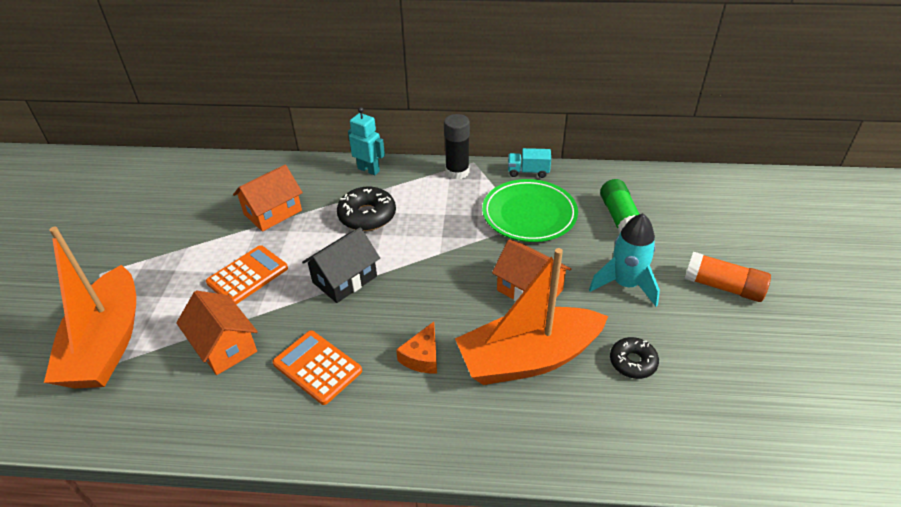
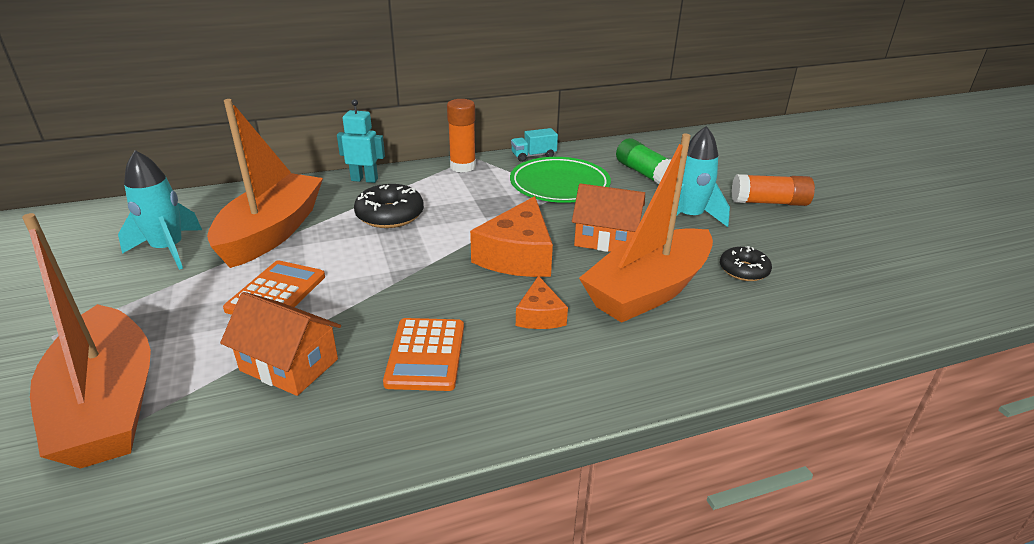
camera: 25 degrees left, 10 degrees down
orange house [233,165,303,232] -> orange boat [207,99,323,268]
orange calculator [272,330,362,405] -> orange calculator turned 105 degrees counterclockwise [383,318,464,391]
black house [302,227,380,303] -> none
black glue stick [444,114,470,180] -> orange glue stick [447,99,476,173]
none -> turquoise rocket [118,150,202,270]
none -> orange cheese [470,196,553,277]

